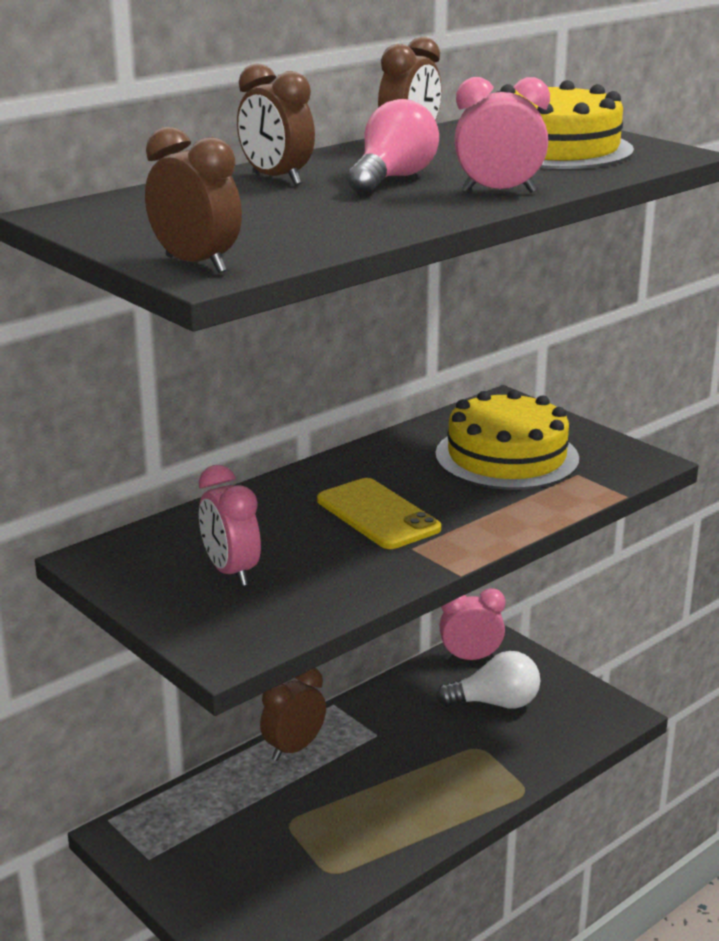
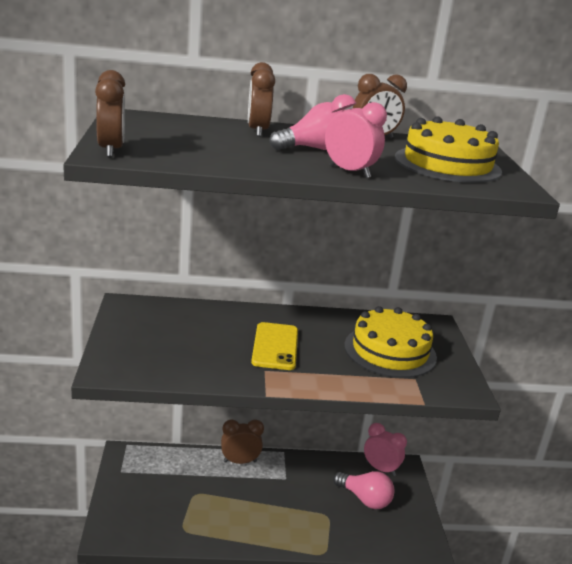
camera: 35 degrees right, 0 degrees up
pink clock [199,465,261,586] -> none
white light bulb [436,651,540,708] -> pink light bulb [333,471,395,509]

